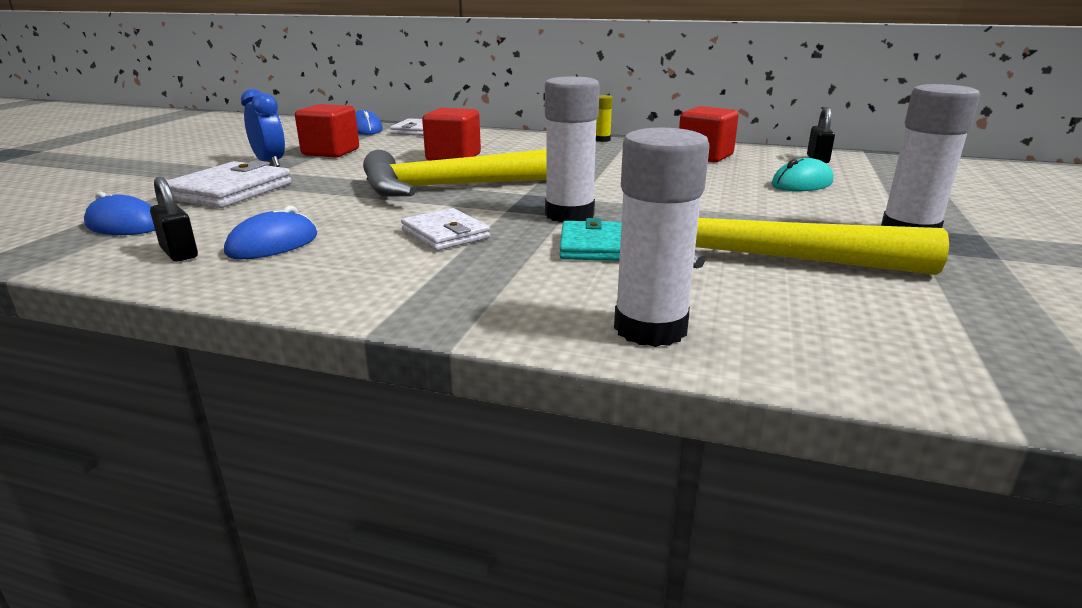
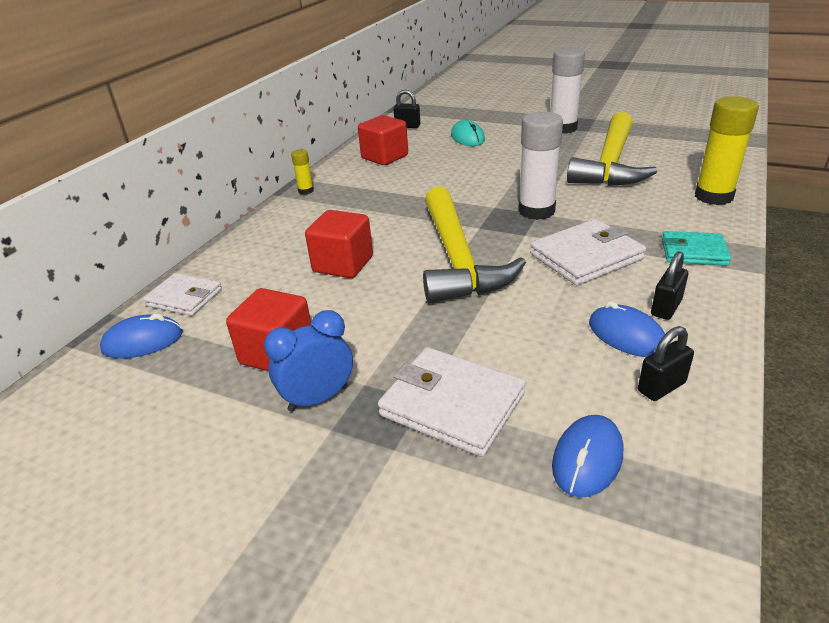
camera: 80 degrees left, 10 degrees up
white wallet [401,208,490,251] -> white wallet [530,219,646,285], size x1.53
turquoise wallet [559,218,622,261] -> turquoise wallet moved to [662,231,731,266]
white glue stick [614,128,710,347] -> yellow glue stick [695,96,759,205]
none -> black padlock [651,251,688,320]

